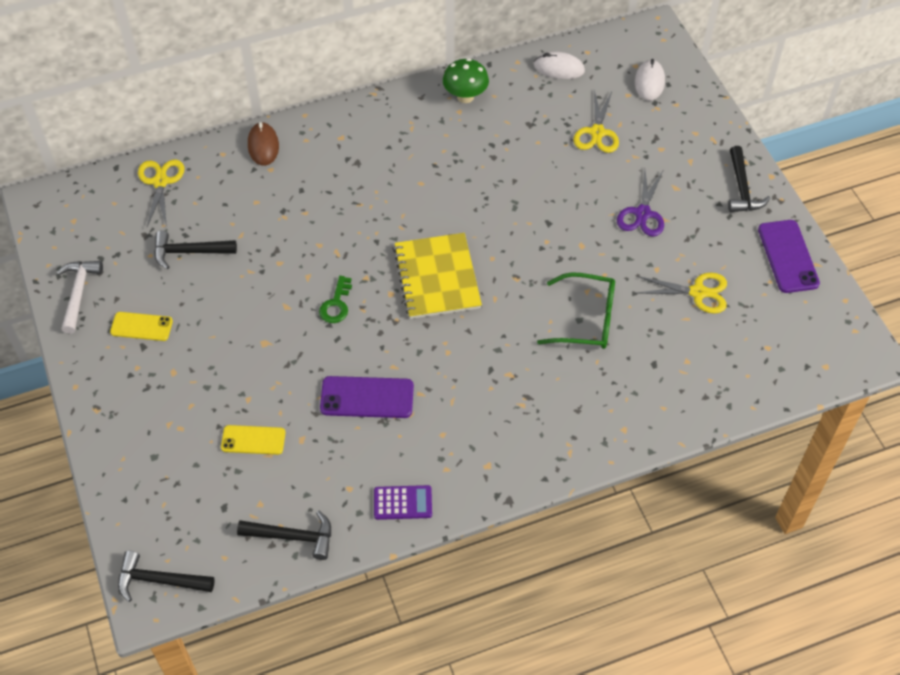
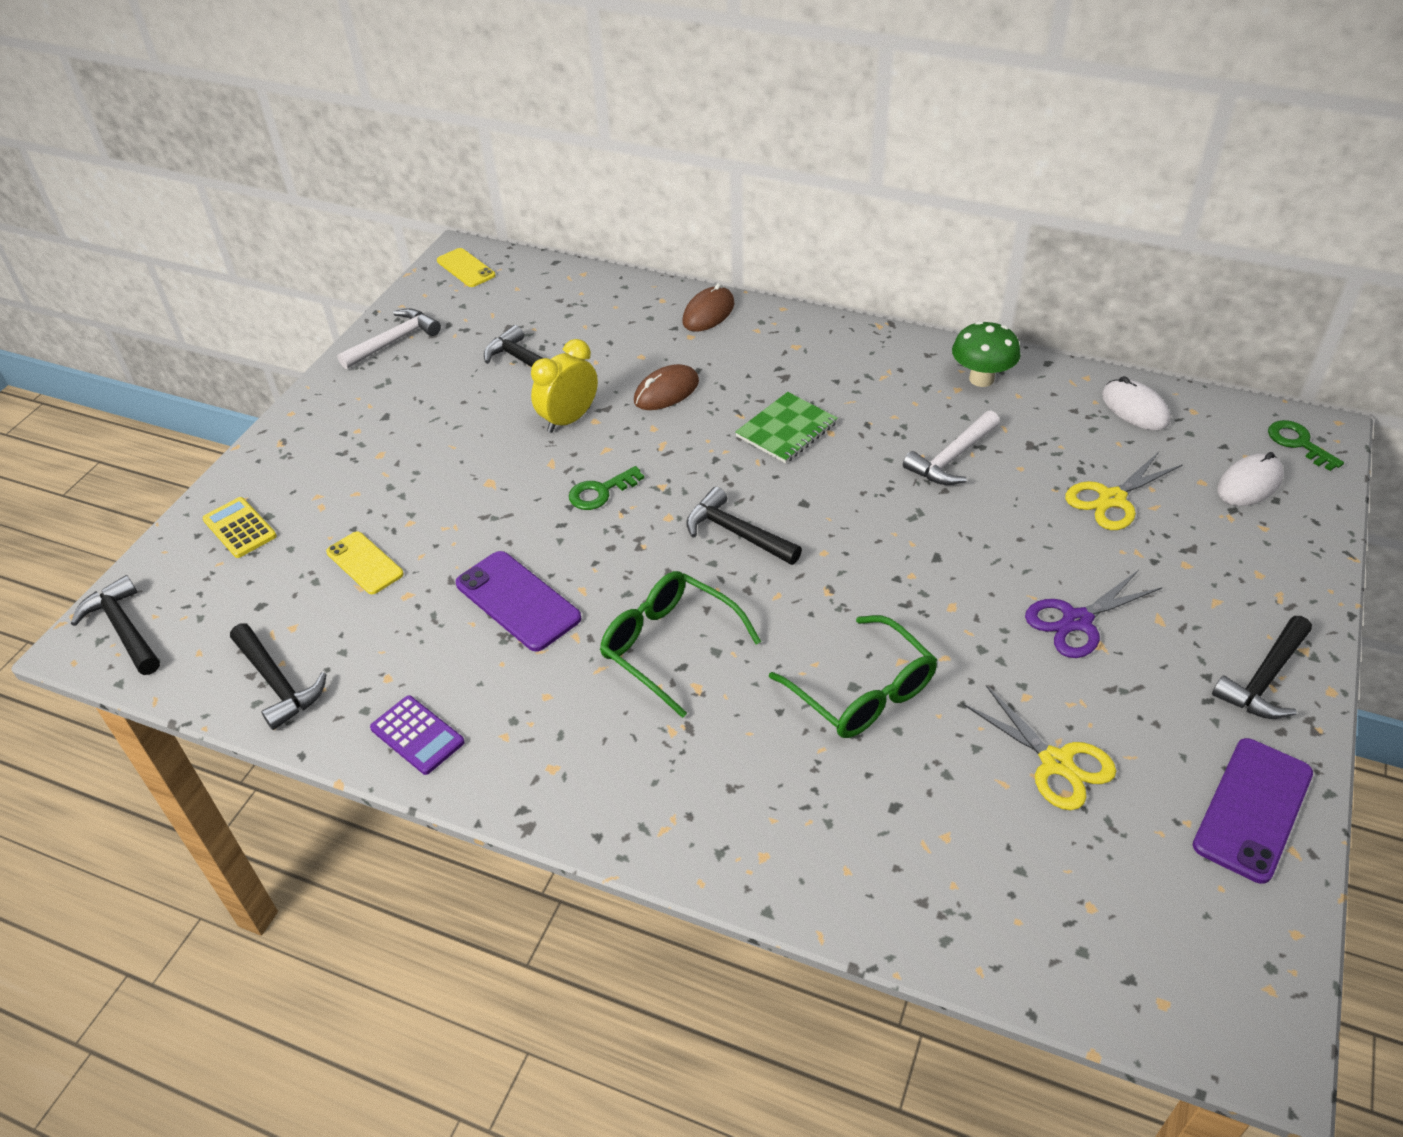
camera: 45 degrees right, 10 degrees down
yellow phone [110,312,173,341] -> yellow phone moved to [437,248,496,287]
yellow scissors [138,160,184,227] -> none
yellow notebook [393,233,482,319] -> black hammer [686,487,802,565]
none -> yellow calculator [202,497,277,558]
none -> yellow clock [531,339,598,433]
none -> green glasses [600,571,761,718]
none -> brown mouse [634,364,699,410]
none -> green notebook [735,392,838,463]
none -> white hammer [903,411,1000,485]
none -> green key [1268,420,1344,471]

